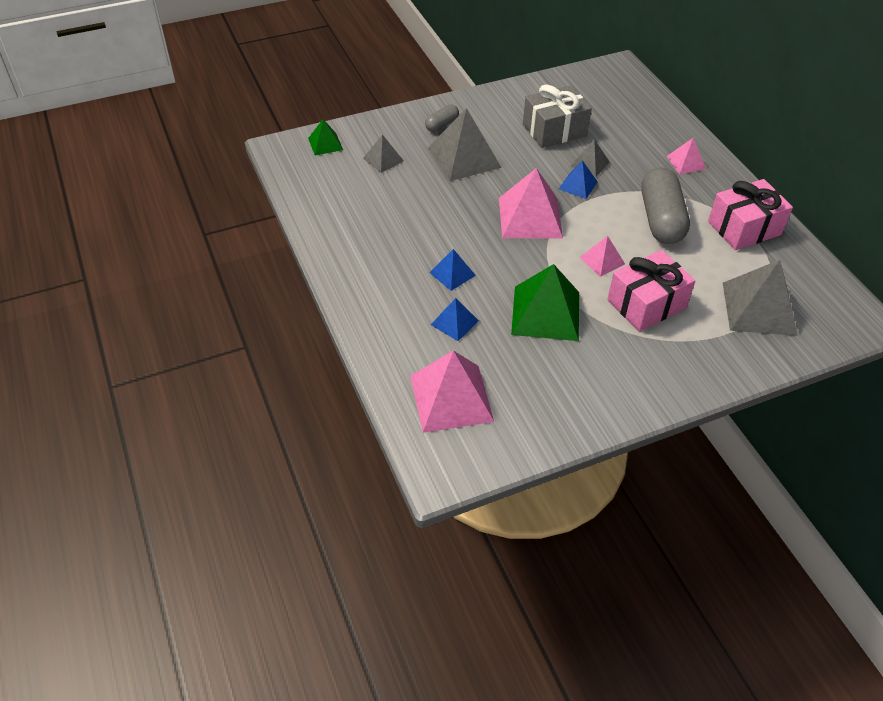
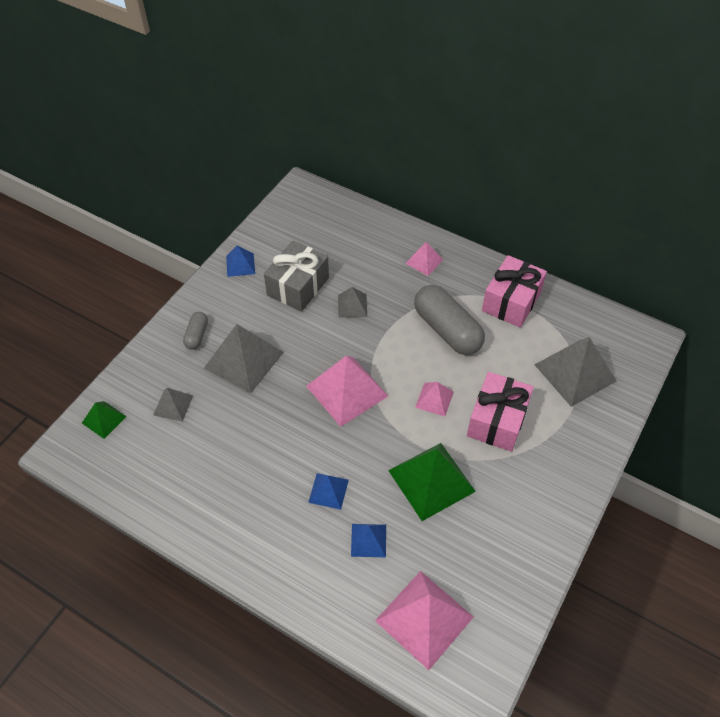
camera: 35 degrees left, 5 degrees up
blue pyramid [559,160,598,199] -> blue pyramid moved to [226,245,255,277]

